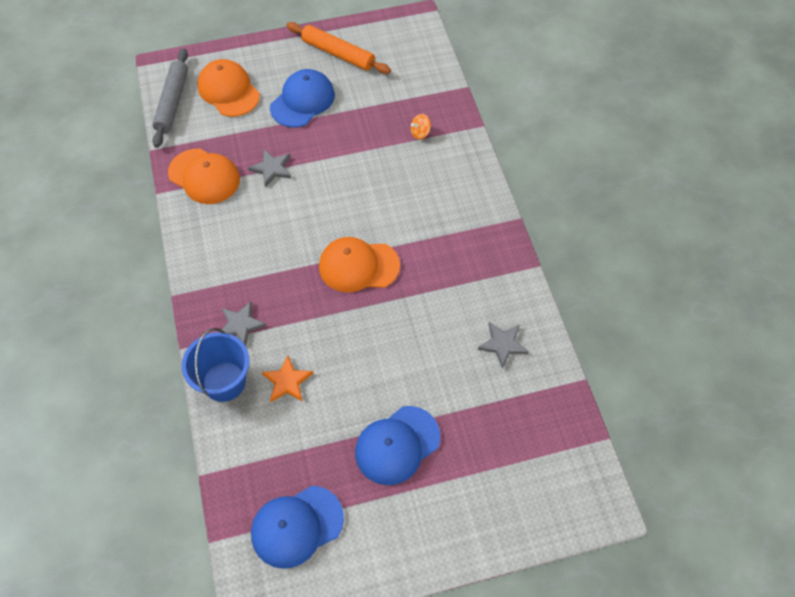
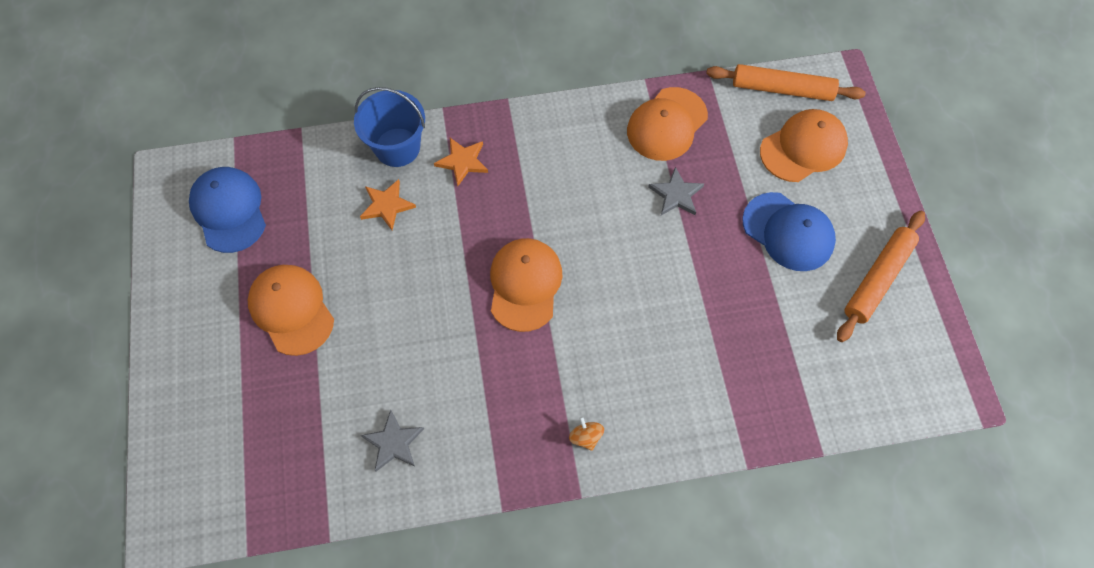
camera: 95 degrees right, 5 degrees up
grey rolling pin [152,48,188,148] -> orange rolling pin [706,64,866,101]
grey star [221,301,266,346] -> orange star [434,138,488,186]
blue cap [355,406,440,485] -> orange cap [248,265,334,356]
orange spinning top [411,114,431,139] -> orange spinning top moved to [569,416,604,451]

